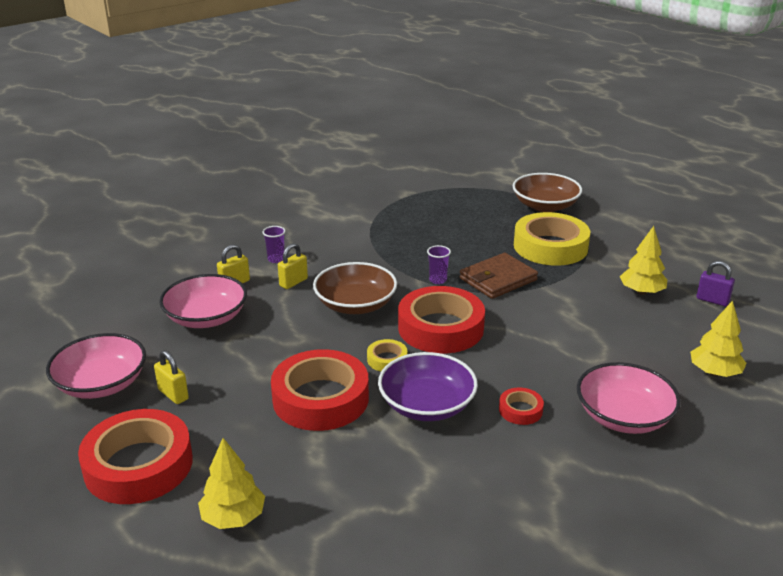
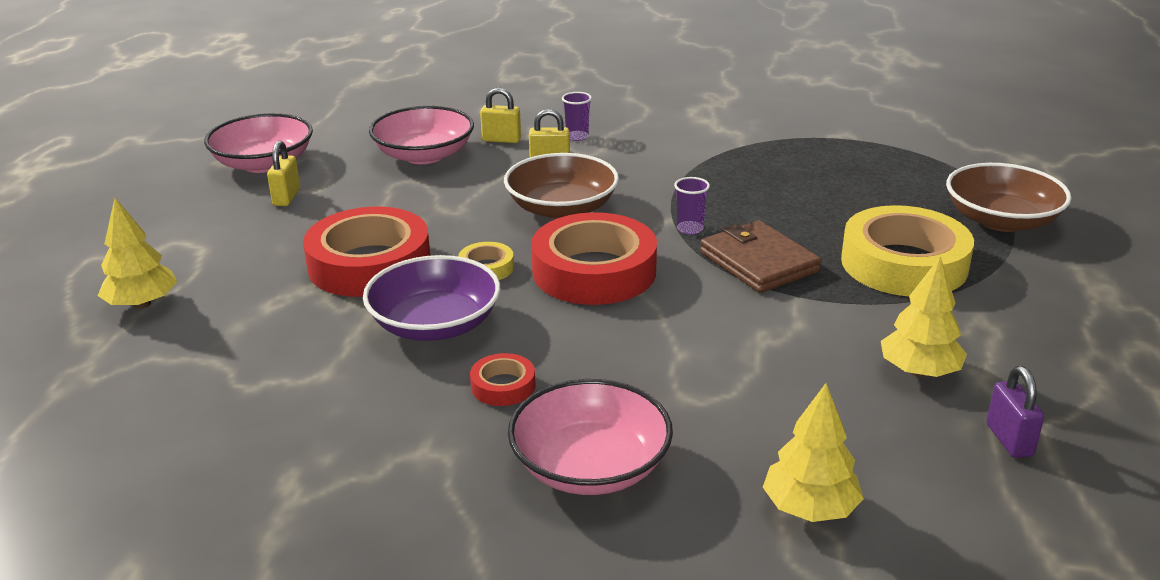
camera: 50 degrees right, 0 degrees up
red tape [78,409,193,504] -> none
brown wallet [460,253,538,299] -> brown wallet turned 45 degrees clockwise [700,220,821,293]

